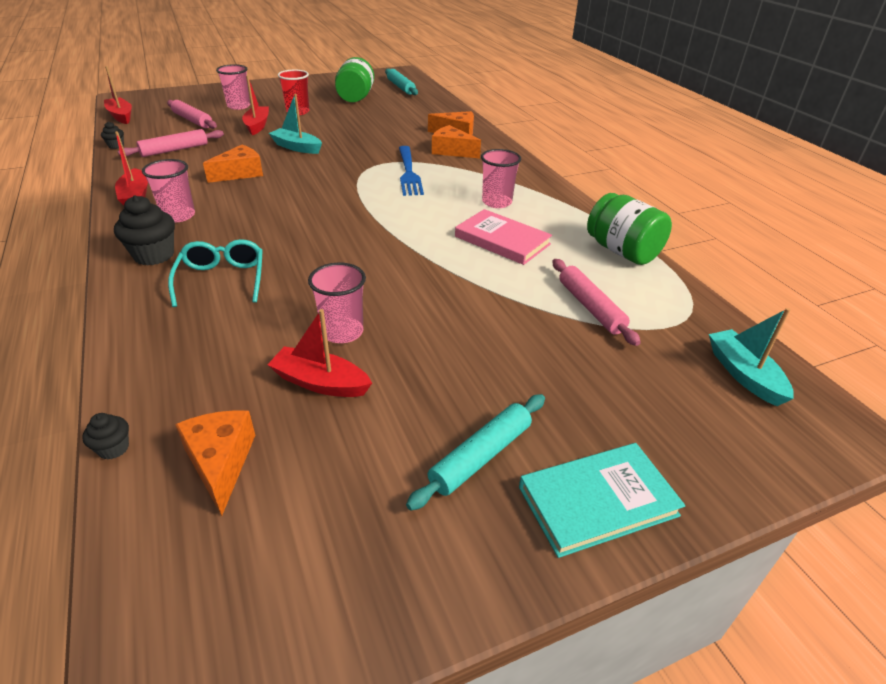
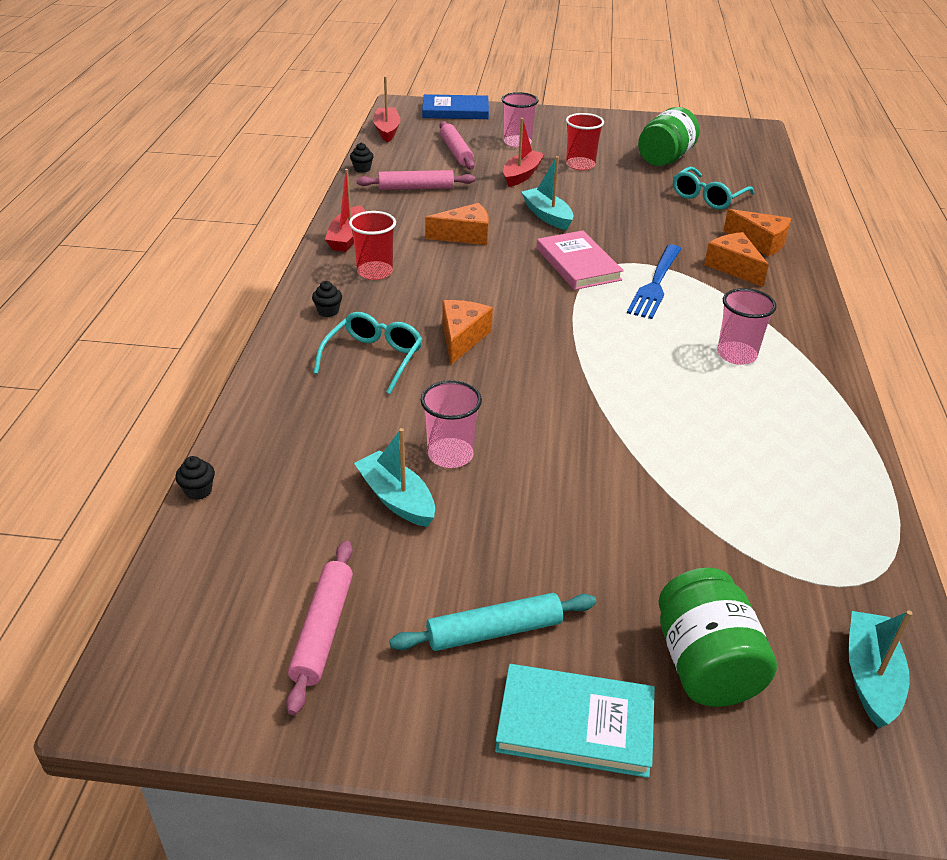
camera: 30 degrees right, 0 degrees up
black cupcake [114,195,175,266] -> black cupcake [312,281,342,317], size x0.51
pink cup [142,159,195,222] -> red cup [349,211,396,280]
orange cheese [175,410,255,516] -> orange cheese moved to [442,300,493,365]
red boat [267,309,372,397] -> turquoise boat [354,428,435,527]
turquoise rolling pin [385,68,418,95] -> none
pink book [455,209,552,265] -> pink book moved to [537,230,624,290]
pink rolling pin [552,259,641,346] -> pink rolling pin moved to [286,541,353,715]
green jar [587,193,672,265] -> green jar moved to [659,568,777,707]
none -> blue book [422,94,489,119]
none -> turquoise glasses [673,167,754,210]

